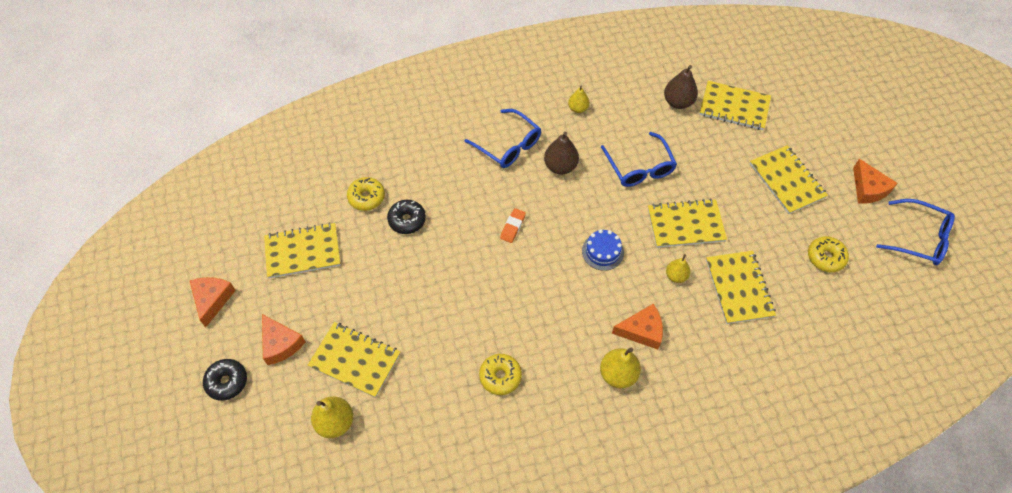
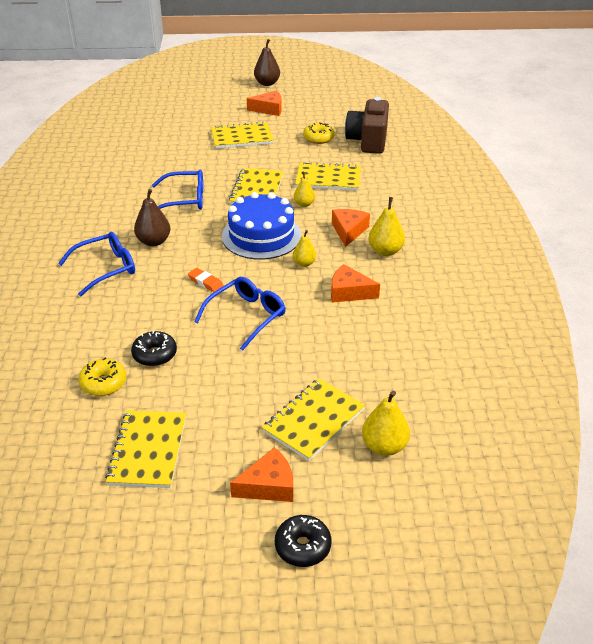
camera: 75 degrees left, 20 degrees down
orange cheese [190,277,236,328] -> orange cheese moved to [331,264,380,303]
yellow donut [479,354,522,395] -> none
yellow pear [568,86,589,113] -> yellow pear moved to [293,230,316,267]
blue cake [582,229,624,271] -> blue cake [222,192,301,260], size x1.96
brown pear [664,65,698,109] -> brown pear moved to [254,39,280,86]
yellow notebook [699,81,771,130] -> none
blue glasses [876,199,955,265] -> blue glasses moved to [194,277,286,351]
none -> brown camera [345,97,389,154]

